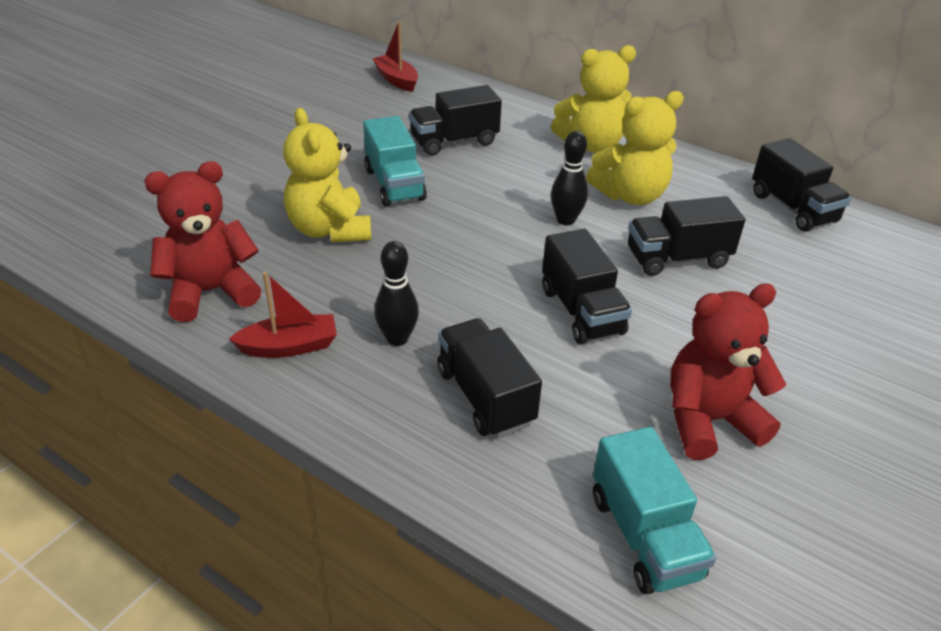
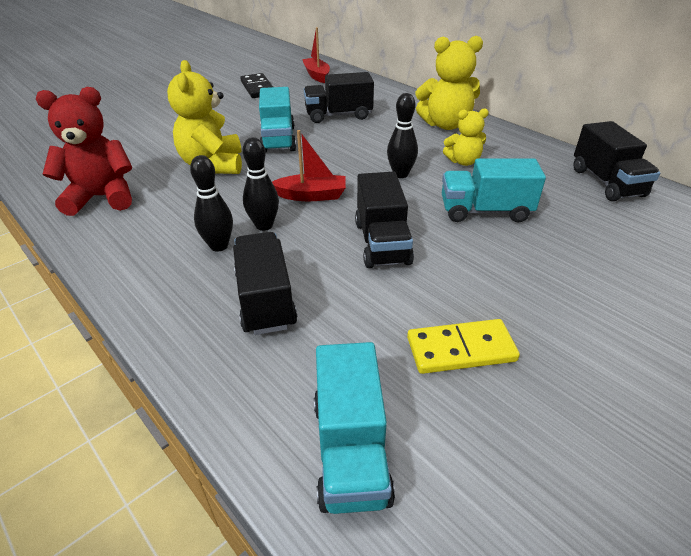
camera: 15 degrees right, 0 degrees up
red boat [229,272,337,358] -> red boat moved to [272,130,346,201]
yellow teddy bear [586,91,684,205] -> yellow teddy bear [443,108,489,166], size x0.59
black truck [628,196,745,276] -> turquoise truck [442,158,546,222]
red teddy bear [670,284,786,460] -> yellow domino [407,319,520,374]
none -> black domino [240,73,273,98]
none -> black bowling pin [243,137,279,231]

